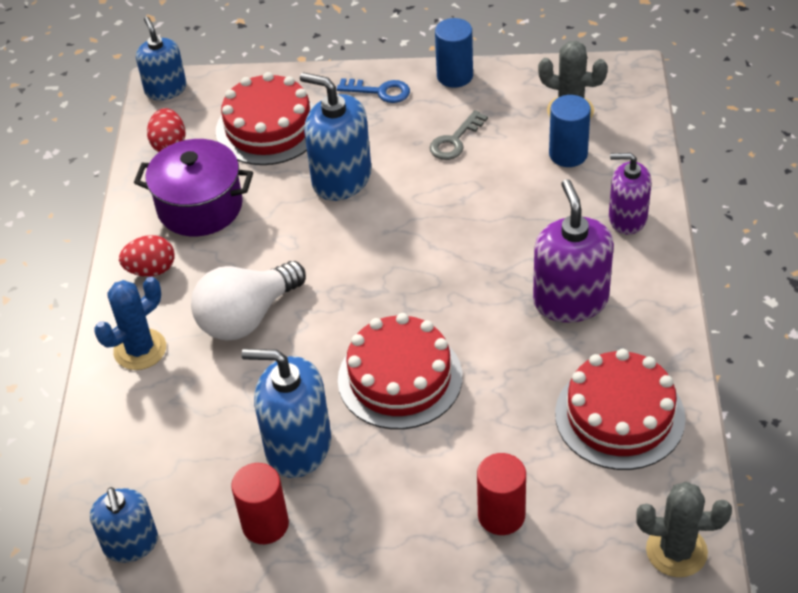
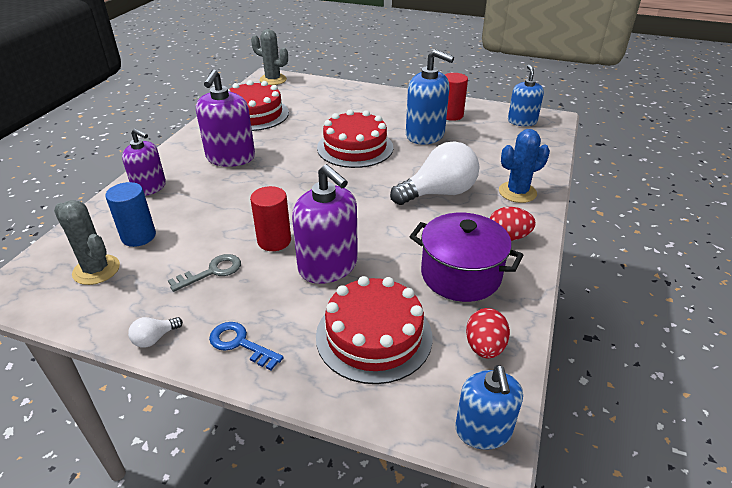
camera: 165 degrees left, 10 degrees down
blue soap dispenser [300,72,372,201] -> purple soap dispenser [292,164,358,284]
blue cylinder [435,18,473,88] -> white light bulb [128,317,183,348]
red cylinder [477,453,526,535] -> red cylinder moved to [250,186,291,251]

